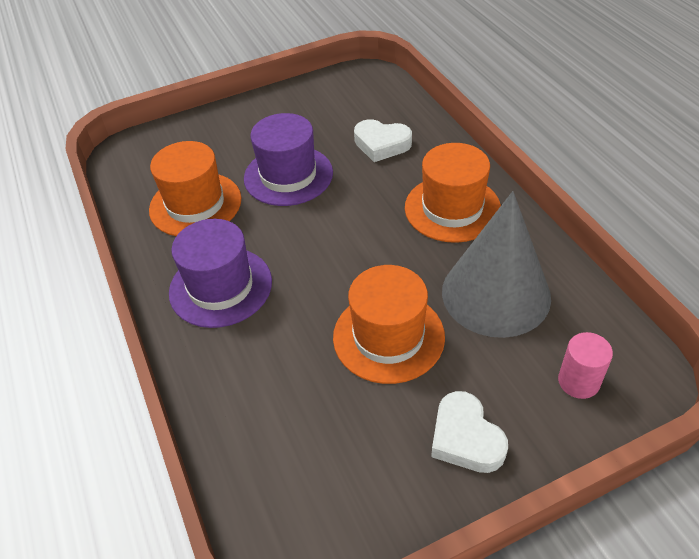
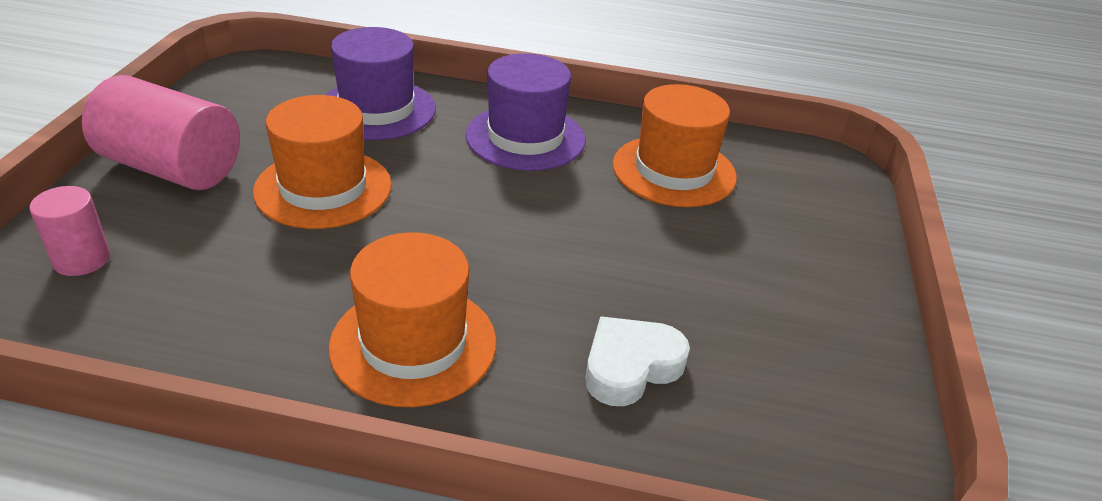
camera: 120 degrees right, 10 degrees down
purple hat [244,113,333,206] -> purple hat moved to [325,27,436,140]
white heart [431,391,508,473] -> pink cylinder [82,75,240,190]
grey cone [442,191,551,338] -> none

